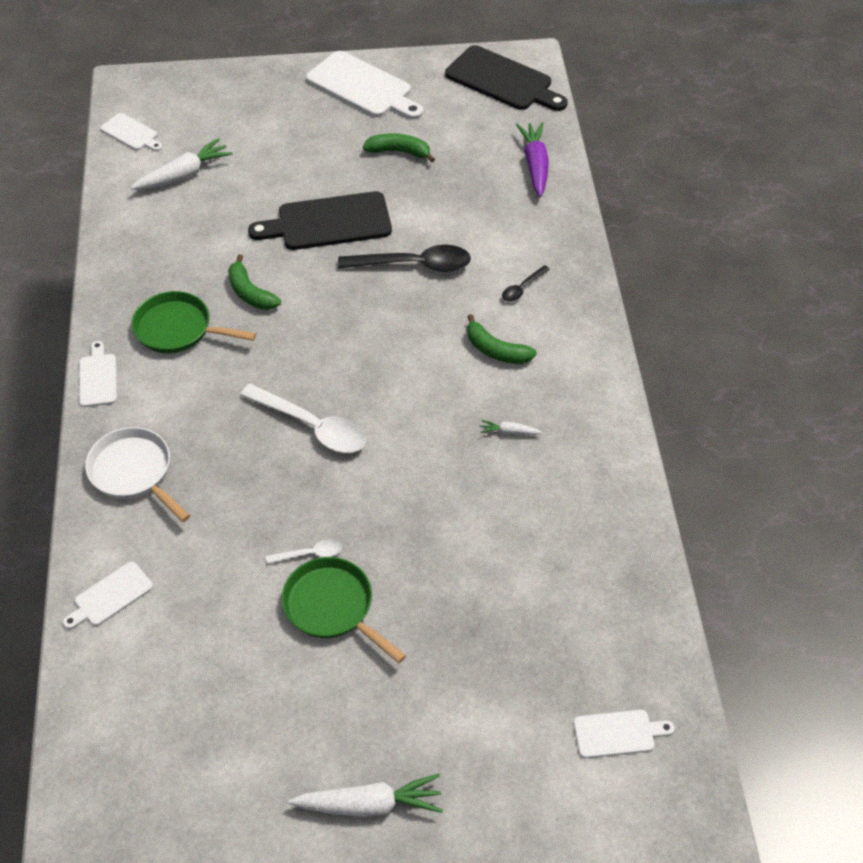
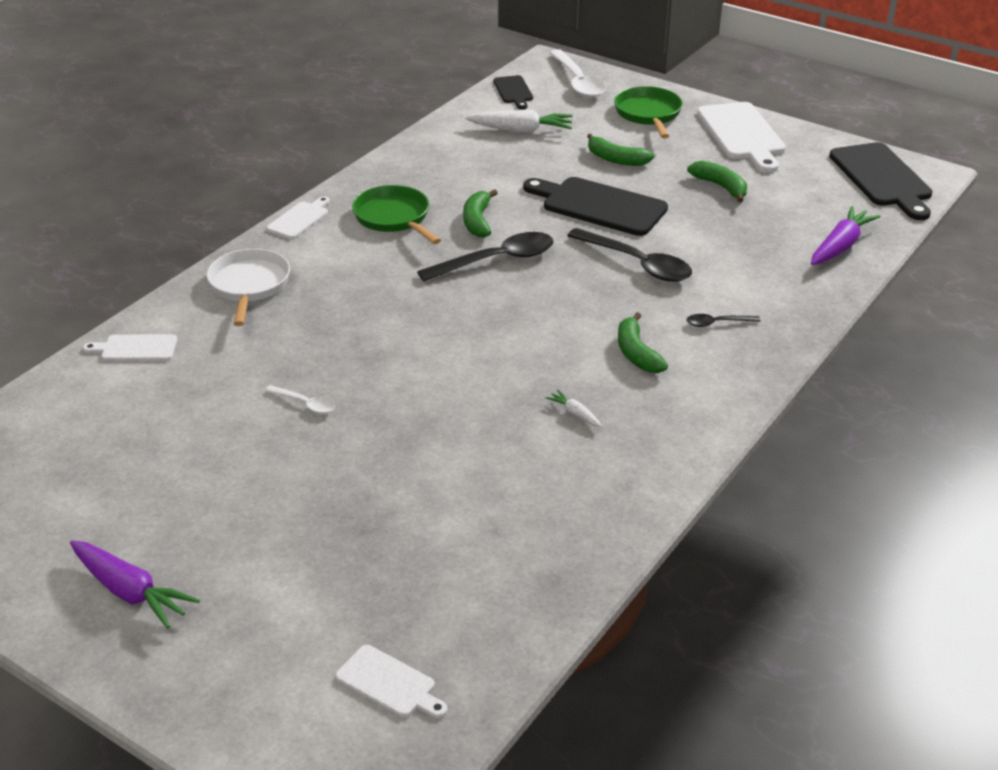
camera: 40 degrees right, 15 degrees down
white cutting board [100,113,162,151] -> black cutting board [493,75,533,109]
white spoon [240,384,366,453] -> white spoon moved to [549,49,605,98]
green pan [282,557,406,663] -> green pan moved to [614,86,683,138]
white carrot [288,774,443,817] -> purple carrot [70,541,200,629]
none -> black spoon [417,232,553,282]
none -> green banana [587,133,654,166]

